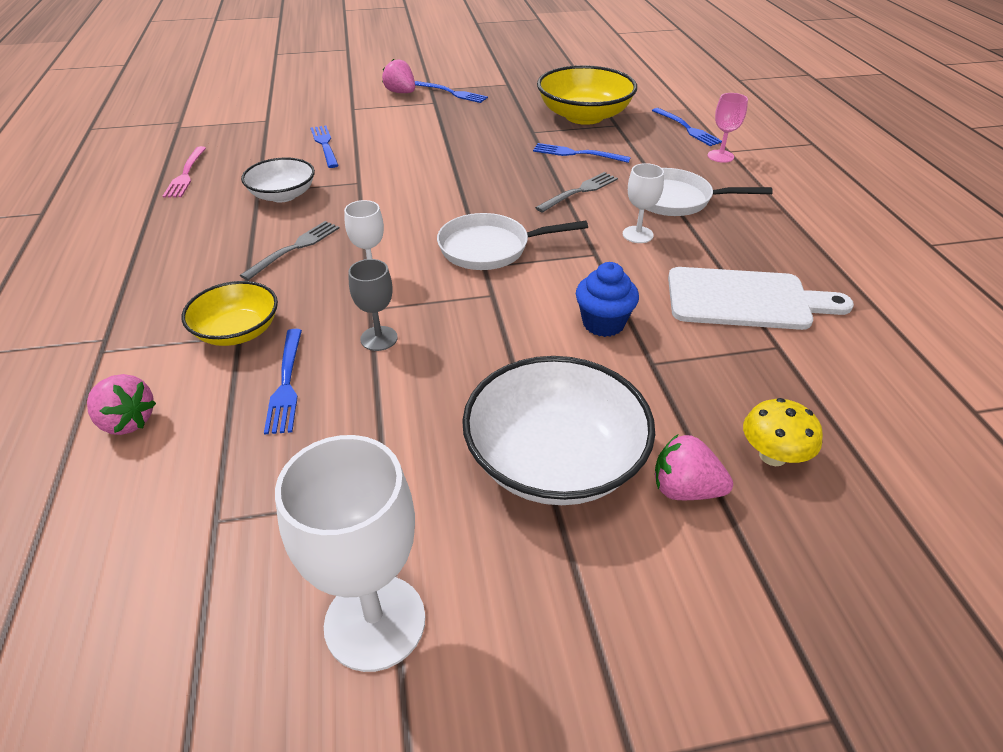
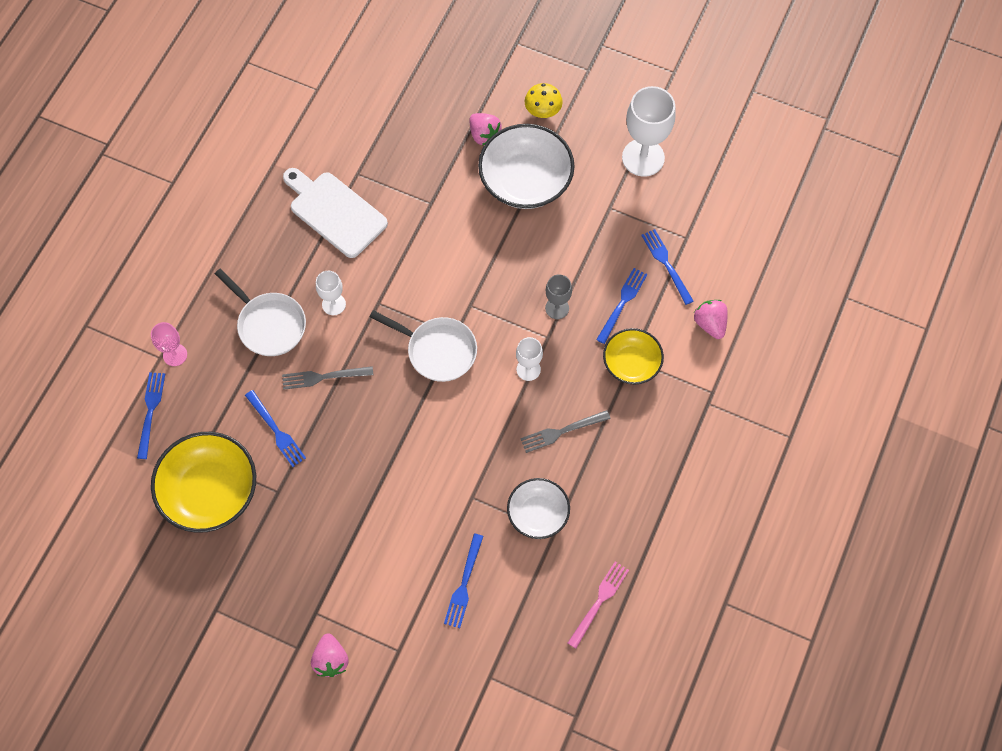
camera: 145 degrees left, 25 degrees up
blue fork [415,81,488,103] -> blue fork moved to [641,229,693,305]
blue cupcake [576,262,639,337] -> none
yellow mushroom [743,398,823,466] -> yellow mushroom moved to [525,83,563,118]

